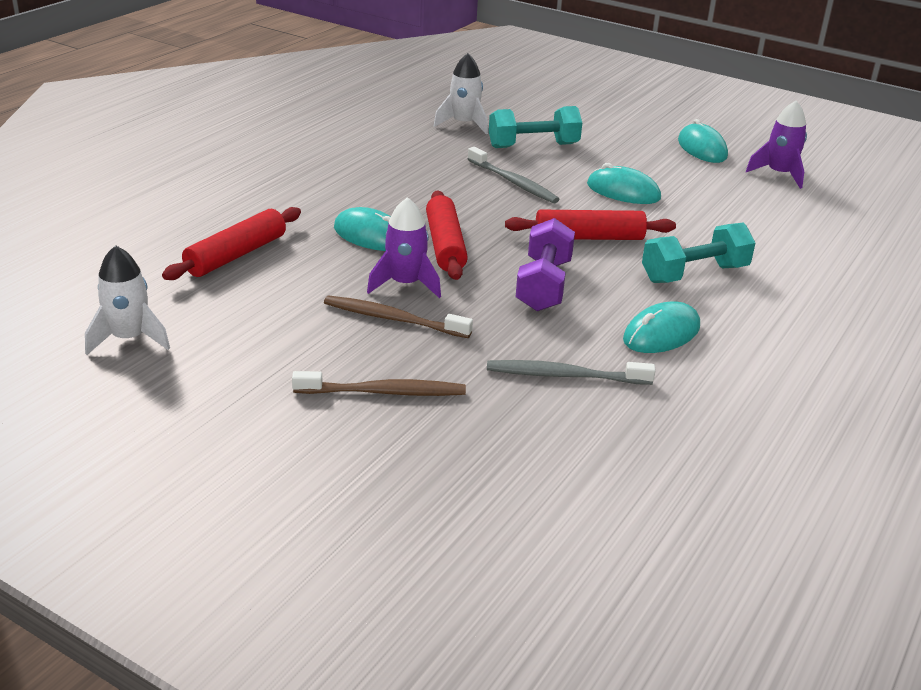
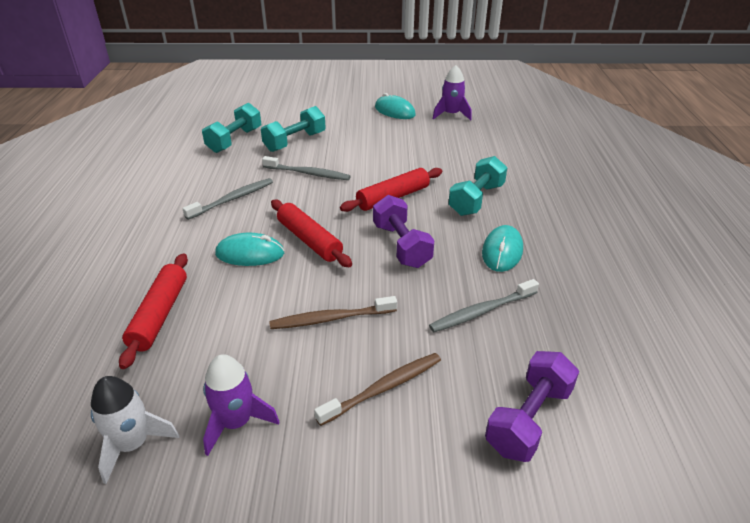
camera: 30 degrees left, 5 degrees up
purple rocket [367,197,441,298] -> purple rocket moved to [203,354,279,456]
white rocket [434,53,488,134] -> turquoise dumbbell [202,103,261,153]
turquoise mouse [587,163,661,204] -> none
none -> grey toothbrush [182,178,273,220]
none -> purple dumbbell [485,351,579,462]

